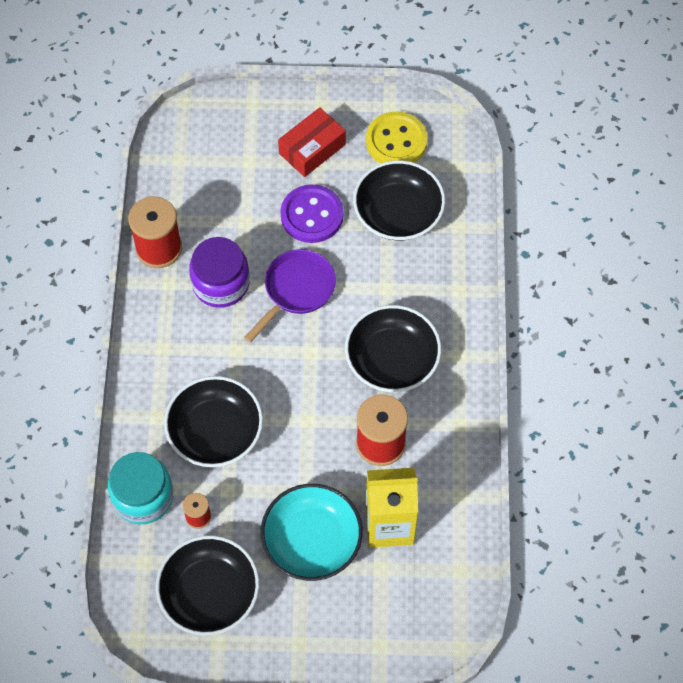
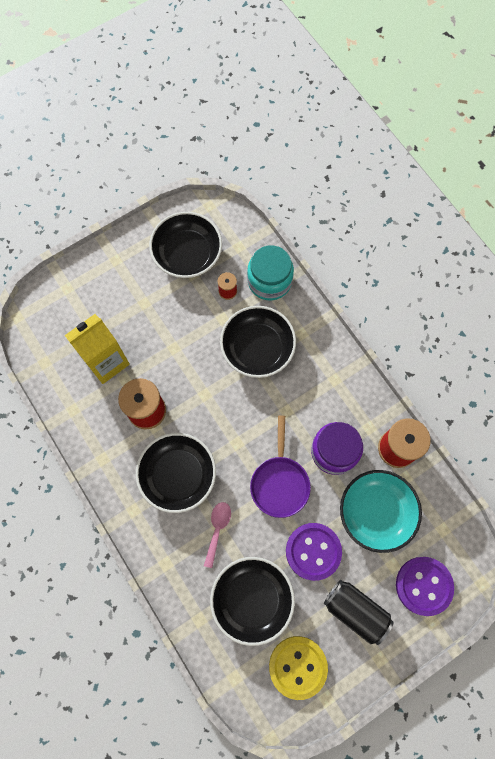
camera: 145 degrees right, 10 degrees up
turquoise bowl [261,484,363,581] -> turquoise bowl moved to [340,470,422,553]
red box [278,107,346,177] -> black can [324,580,394,645]
none -> pink spoon [204,502,231,568]
none -> purple button [396,557,454,616]

